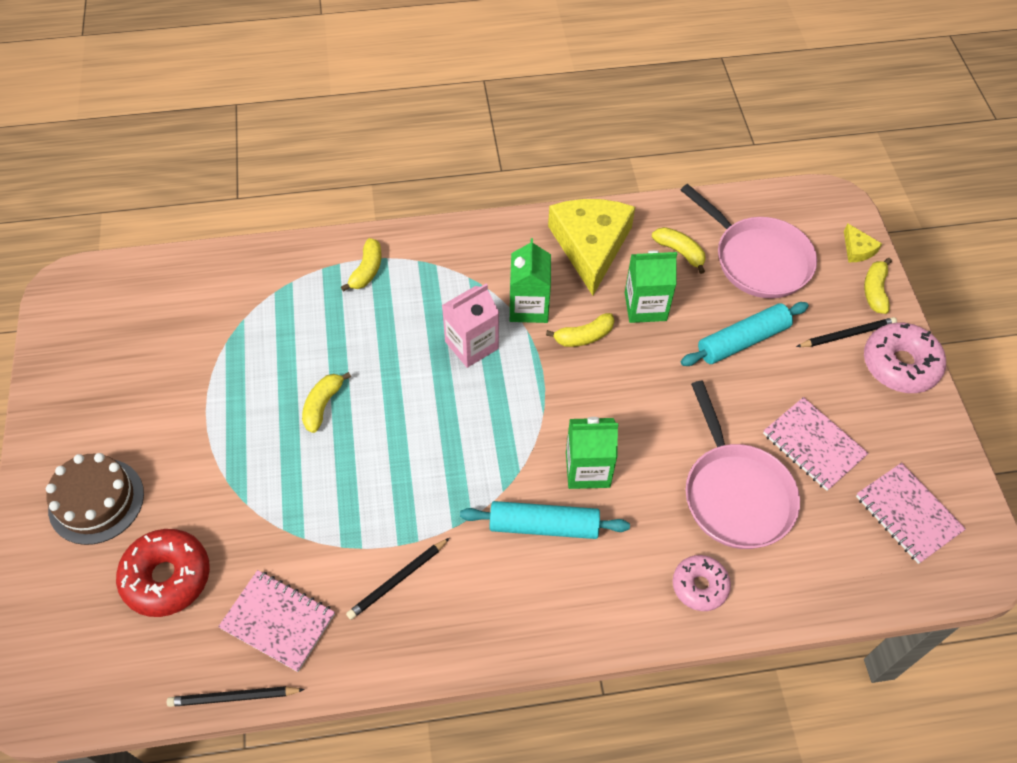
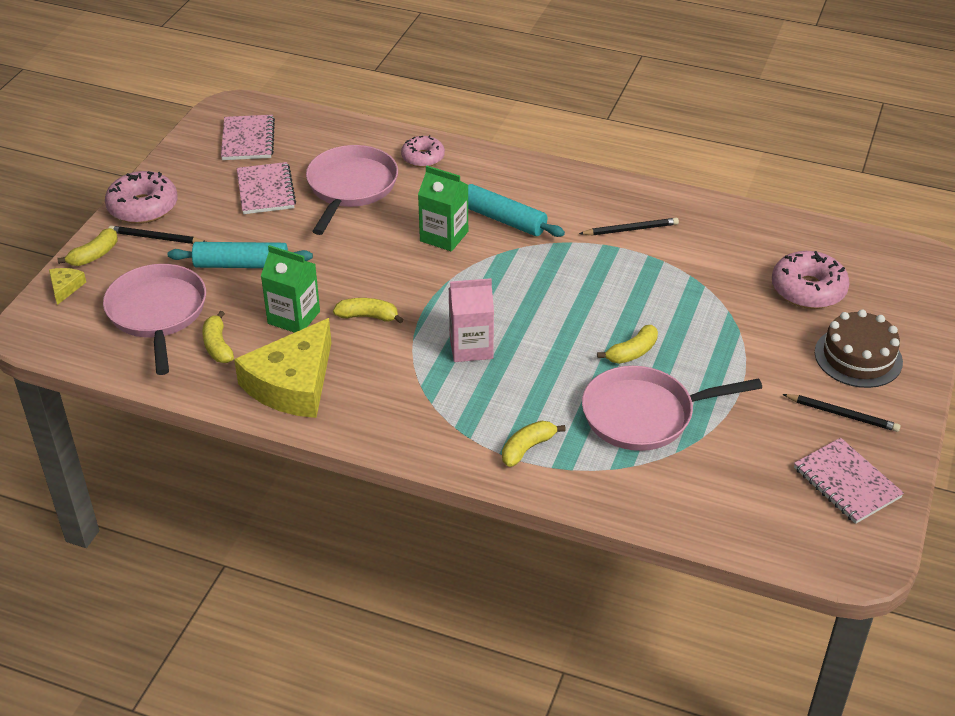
camera: 150 degrees left, 15 degrees down
red donut [116,529,210,617] -> pink donut [772,251,850,309]
black pencil [167,686,305,707] -> black pencil moved to [782,394,900,432]
pink notebook [218,570,335,672] -> pink notebook moved to [794,438,904,524]
green carton [510,238,551,323] -> none
none -> pink pan [582,366,762,451]

